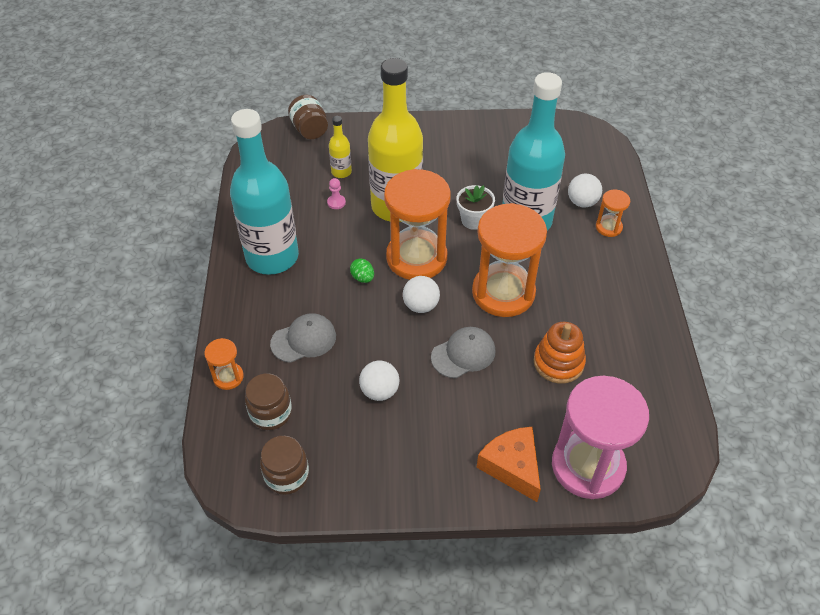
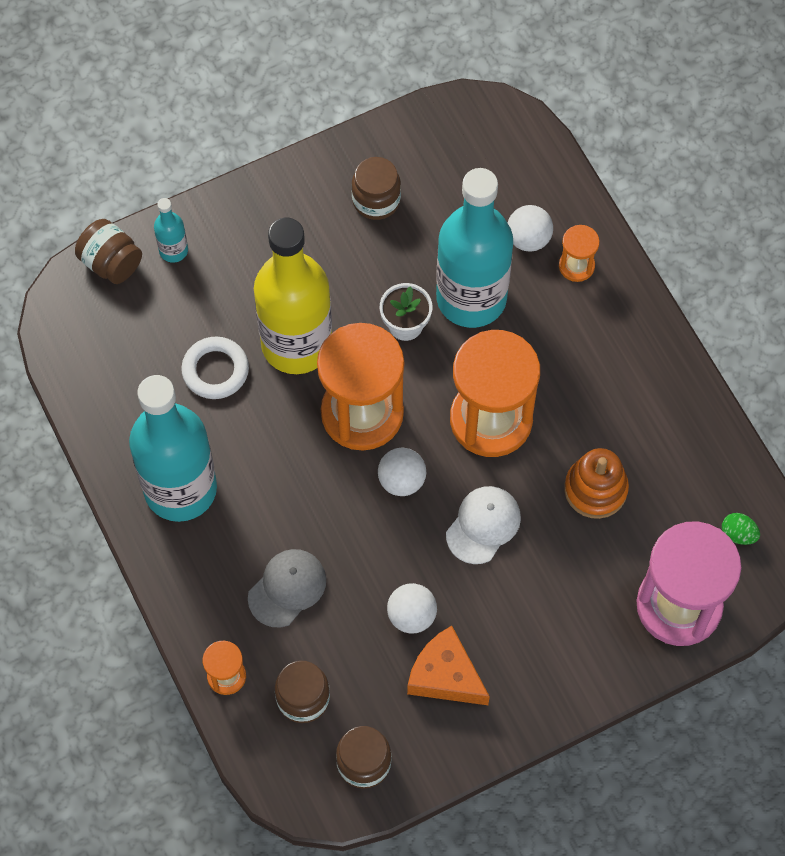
camera: 25 degrees left, 15 degrees up
pink pawn [327,178,346,209] -> white ring [181,336,249,399]
yellow bottle [329,116,352,178] -> none
green egg [350,258,374,283] -> green egg moved to [722,513,760,545]
grey cap [431,327,495,378] -> white cap [446,486,521,564]
orange cheese [477,427,541,502] -> orange cheese moved to [407,626,490,705]
none -> turquoise bottle [154,198,188,263]
none -> brown jar [352,157,401,220]

